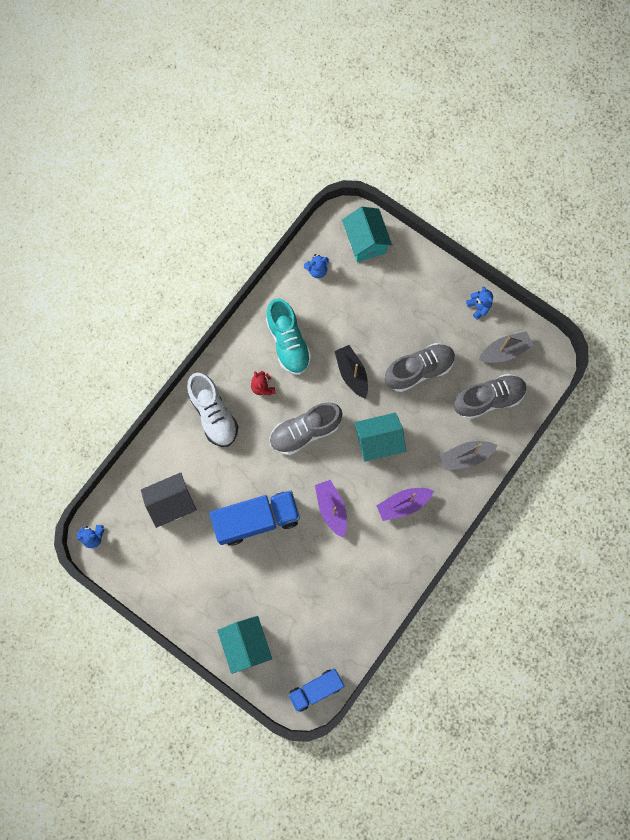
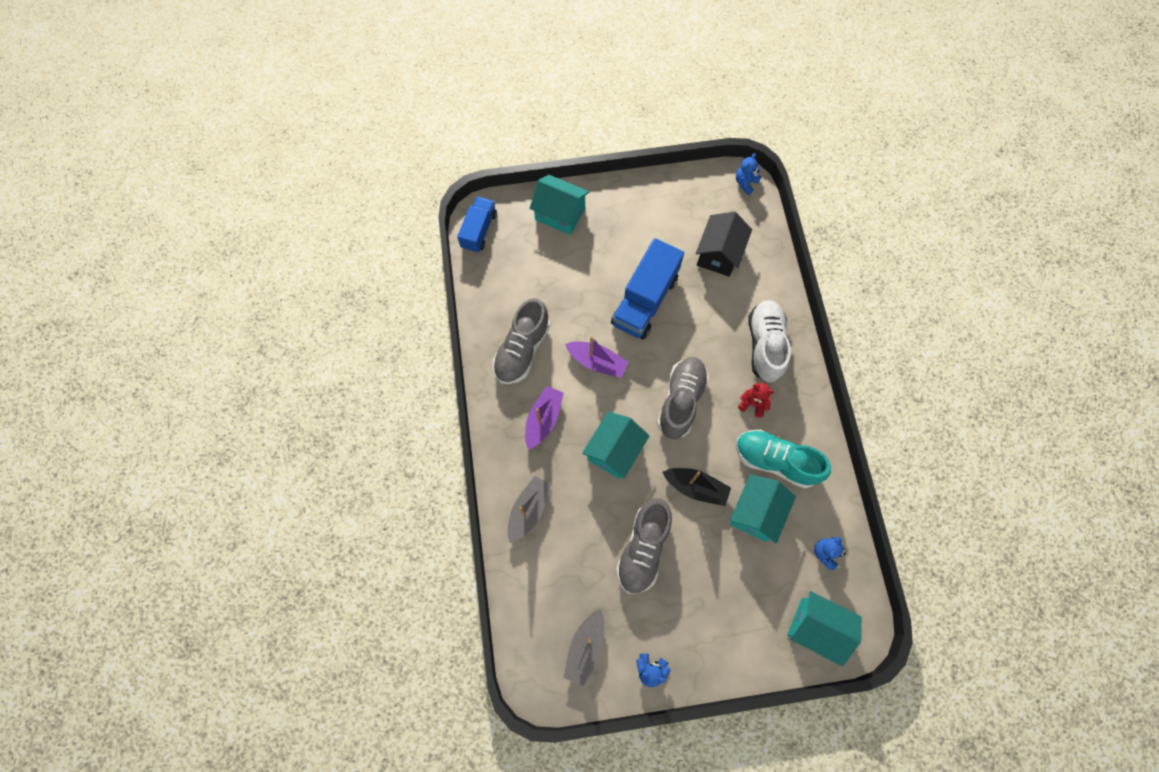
camera: 135 degrees right, 5 degrees down
white shoe [187,372,238,447] -> white shoe turned 75 degrees clockwise [748,300,791,382]
grey shoe [454,374,527,419] -> grey shoe moved to [493,298,550,384]
none -> turquoise house [730,474,796,544]

